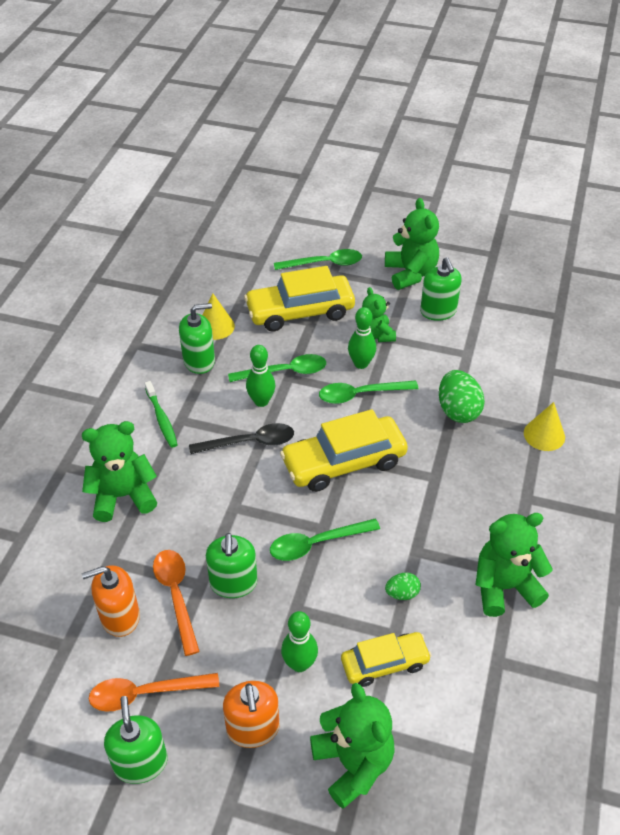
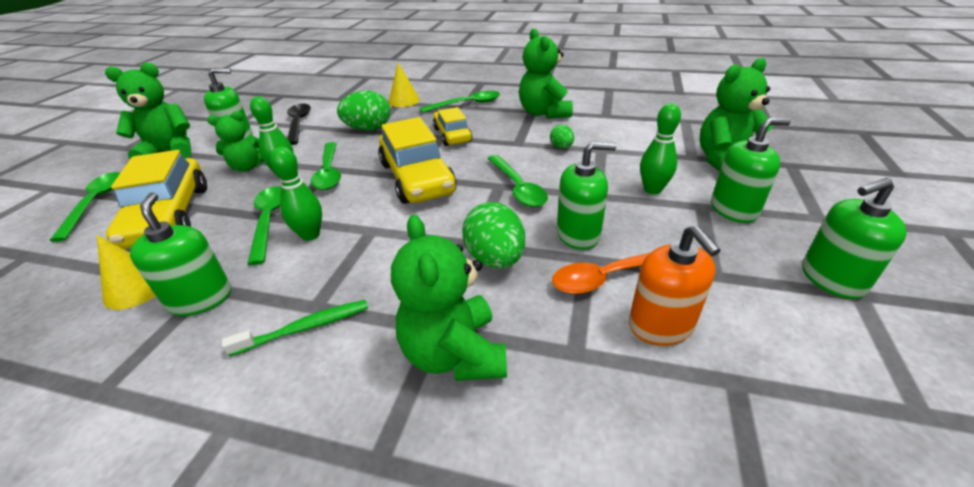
camera: 90 degrees left, 10 degrees down
orange spoon [89,673,219,712] -> none
black spoon [189,423,294,454] -> black spoon moved to [287,104,311,145]
orange soap dispenser [223,681,280,748] -> green soap dispenser [711,118,791,223]
yellow car [341,632,432,687] -> yellow car moved to [433,107,472,146]
none -> green spoon [420,91,500,113]
none -> green egg [462,202,525,269]

